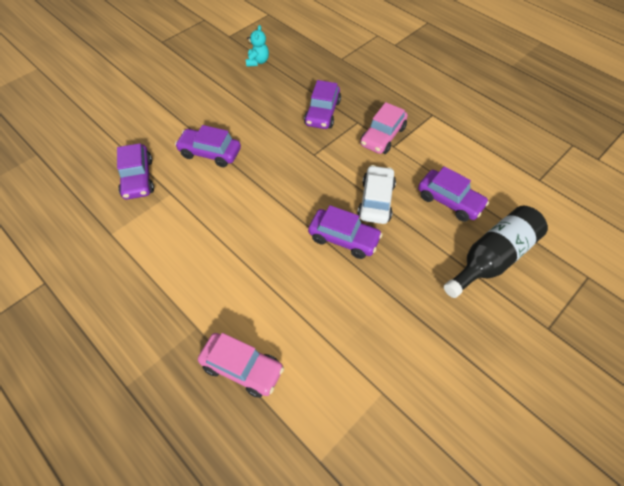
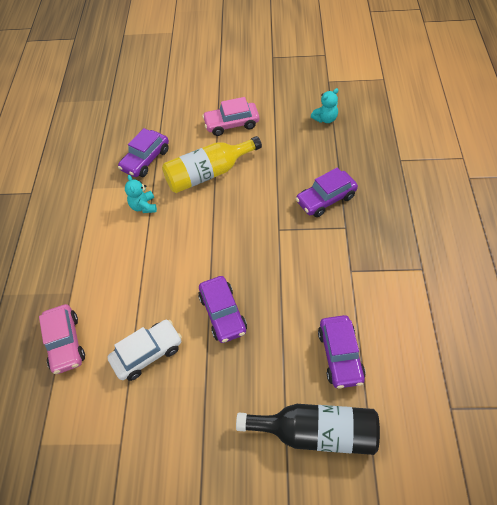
camera: 50 degrees right, 0 degrees up
purple car [175,125,241,167] -> yellow bottle [162,136,262,193]
white car [358,165,396,224] -> white car moved to [108,320,182,381]
pink car [360,102,408,154] -> pink car moved to [202,97,259,136]
none -> turquoise teddy bear [125,175,157,213]

